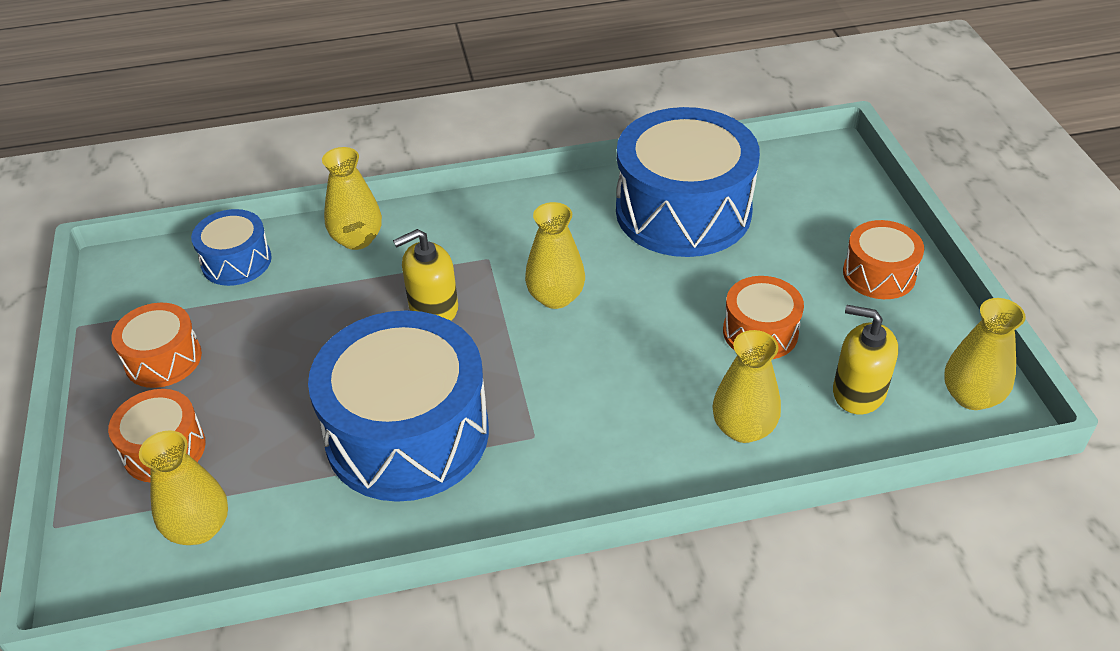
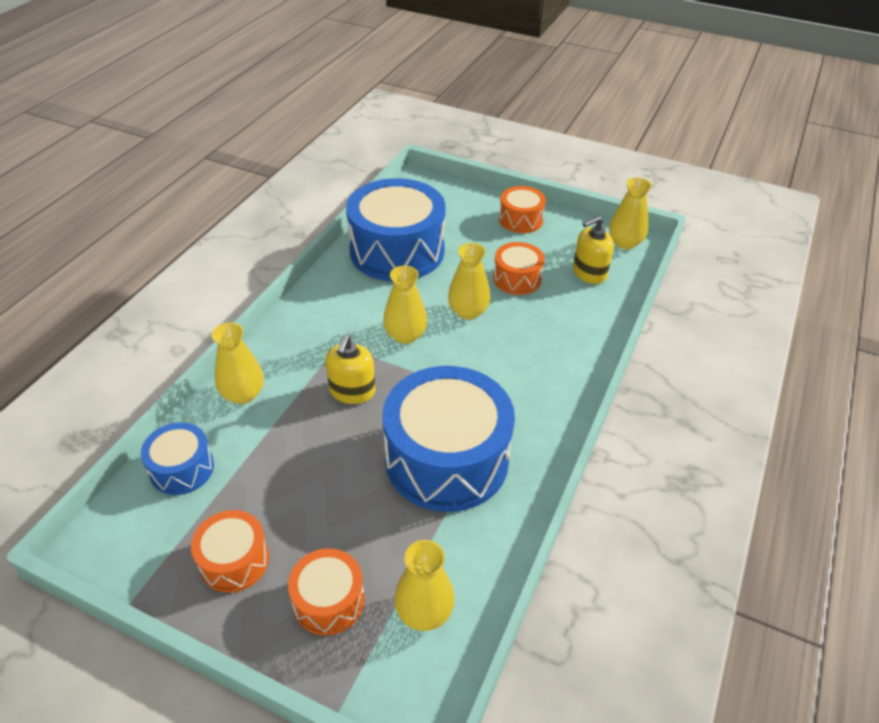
camera: 55 degrees left, 0 degrees up
yellow vase [712,330,781,443] -> yellow vase moved to [448,243,490,320]

